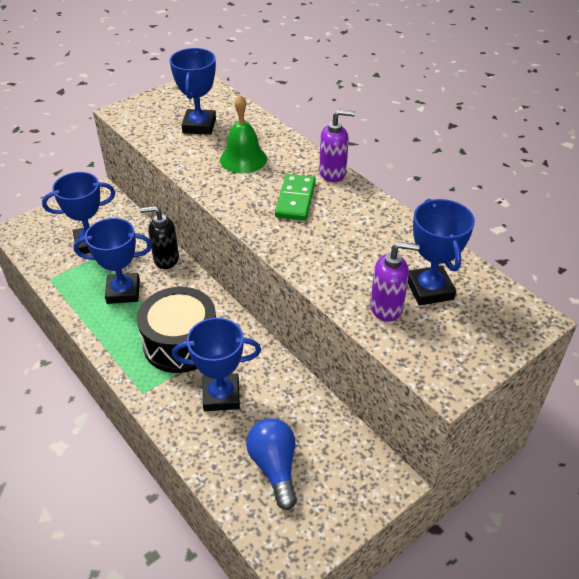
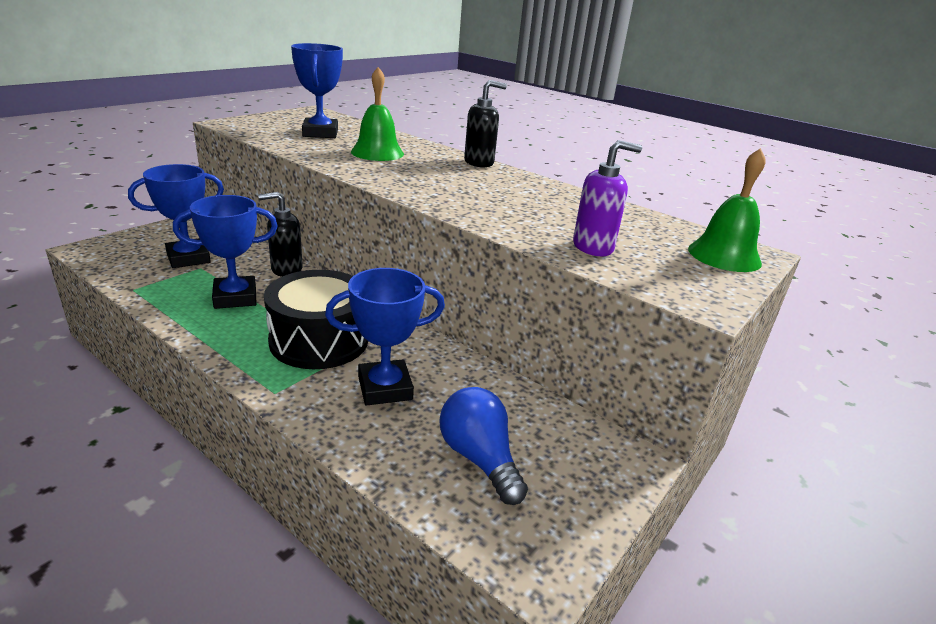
camera: 15 degrees left, 15 degrees down
green domino [275,174,316,221] -> none
purple soap dispenser [319,110,355,182] -> black soap dispenser [464,80,507,168]
blue trophy [408,199,475,306] -> none
none -> green bell [688,148,766,272]

